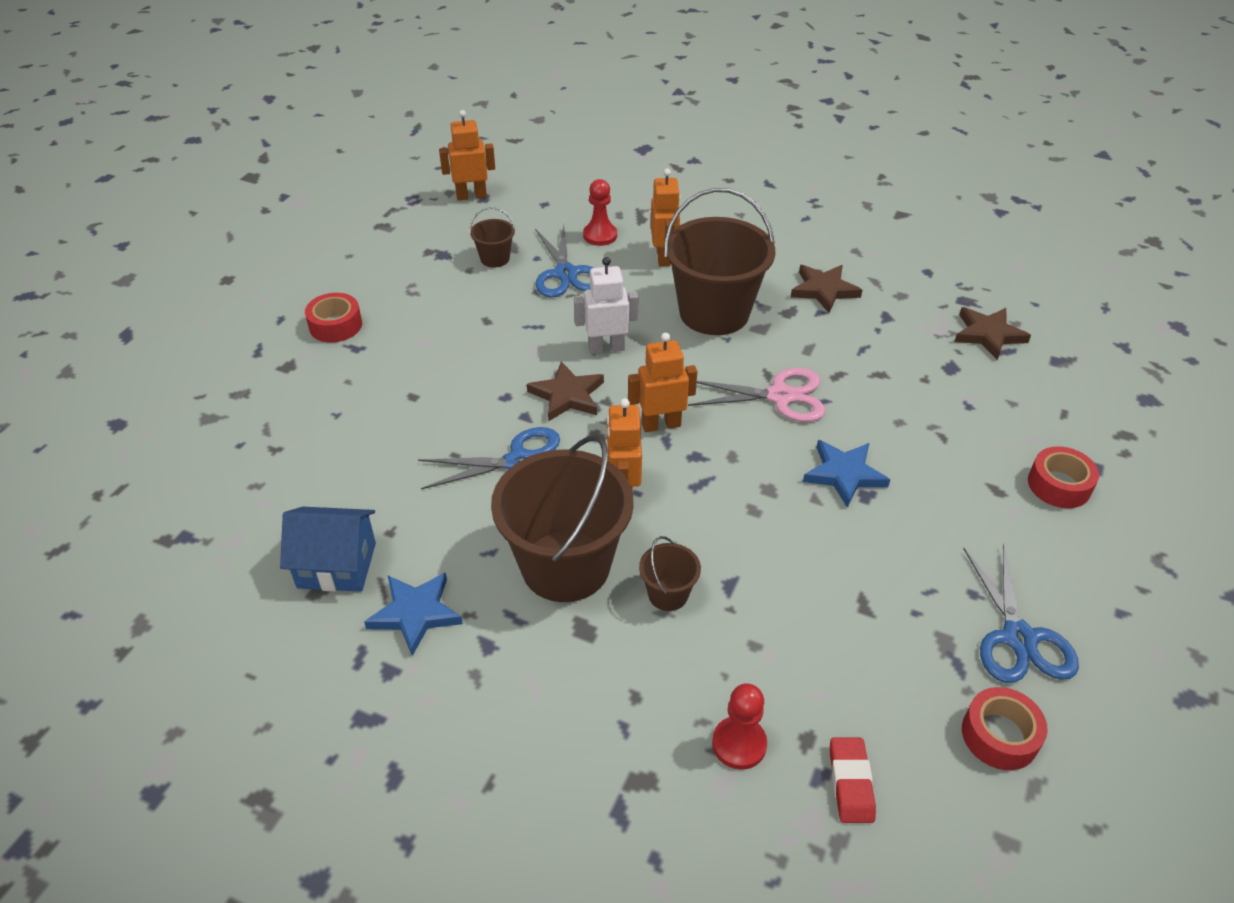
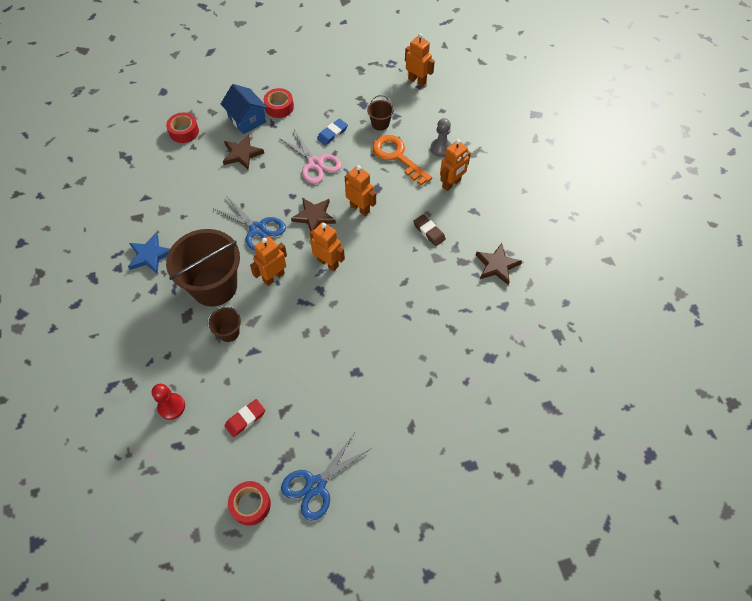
camera: 50 degrees right, 15 degrees up
blue house [280,507,376,592] -> blue house moved to [221,84,268,134]
blue scissors [535,225,594,298] -> orange key [372,135,432,185]
white robot [574,257,638,354] -> orange robot [345,165,376,216]
red pawn [583,179,617,246] -> grey pawn [430,118,451,157]
brown bucket [664,188,775,335] -> brown eraser [413,214,446,246]
pink scissors [688,368,825,422] -> pink scissors moved to [279,129,342,184]
blue star [803,440,890,508] -> none
red eraser [830,737,876,823] -> red eraser moved to [225,399,265,437]
brown star [954,307,1031,360] -> brown star moved to [223,135,264,170]
red tape [1028,446,1099,508] -> red tape moved to [166,113,199,143]
none -> blue eraser [317,119,348,145]

